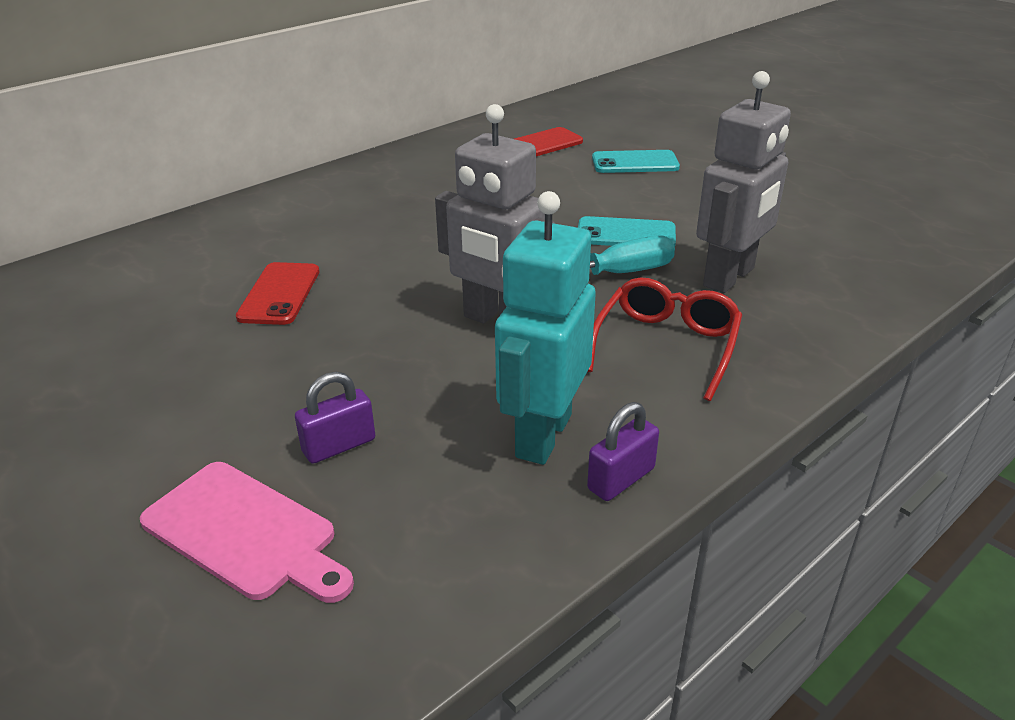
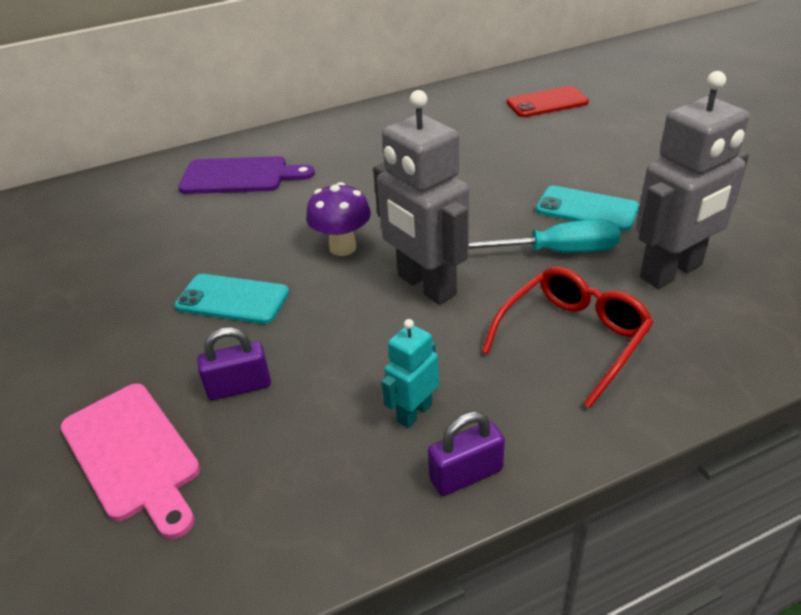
camera: 20 degrees right, 5 degrees up
red phone [236,262,319,325] -> none
turquoise robot [495,191,596,465] -> turquoise robot [381,319,439,428], size x0.51
turquoise phone [592,150,680,173] -> turquoise phone moved to [175,274,289,324]
none -> purple cutting board [178,156,315,194]
none -> purple mushroom [306,182,371,256]

